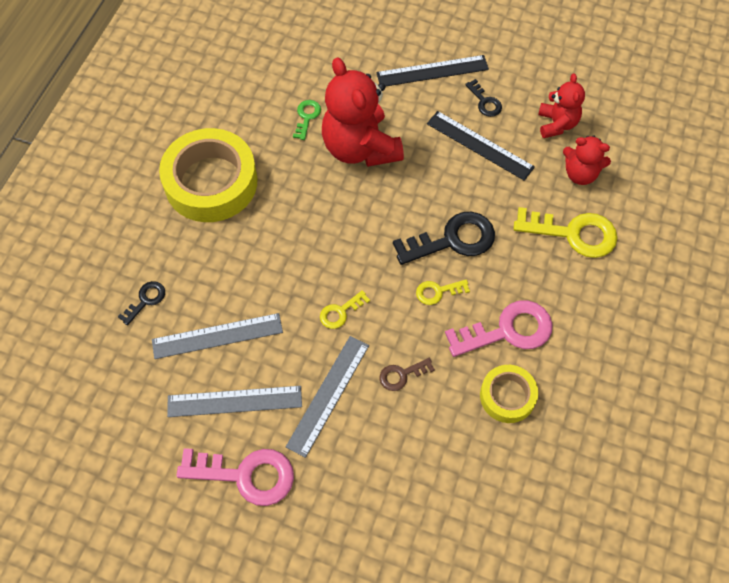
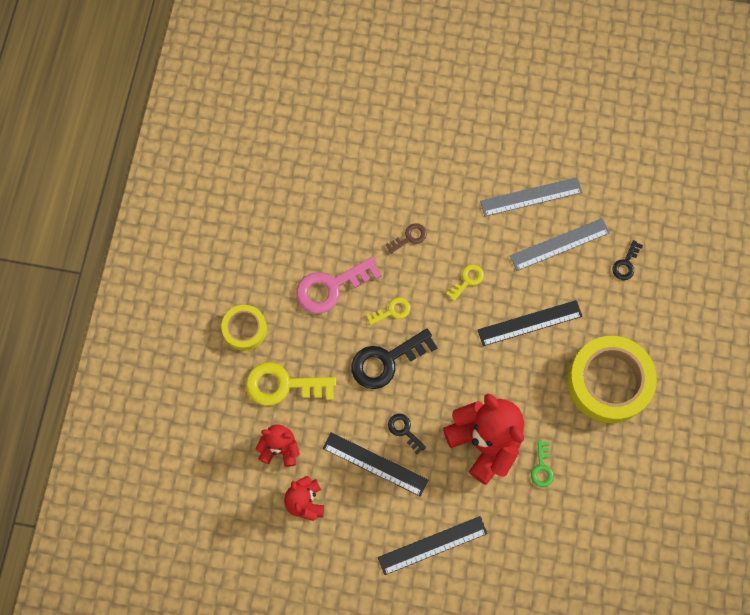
camera: 170 degrees right, 10 degrees up
pink key [176,448,294,506] -> none
grey ruler [286,336,369,458] -> none
black key [465,79,502,117] -> black key moved to [388,414,426,455]
yellow tape [480,365,538,423] -> yellow tape moved to [221,305,267,351]
none -> black ruler [478,300,582,346]

